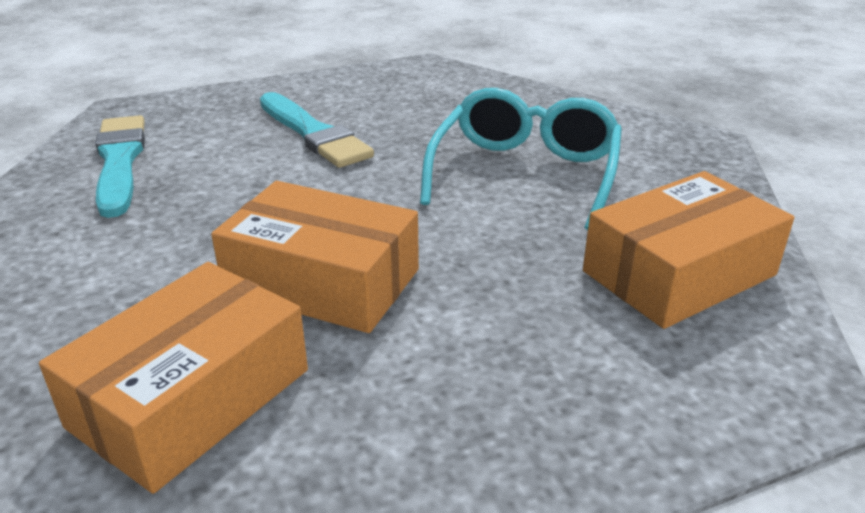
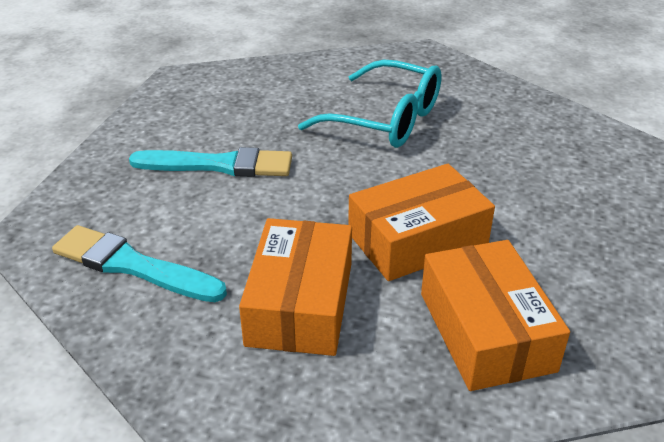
camera: 50 degrees left, 5 degrees up
turquoise glasses [420,88,622,230] -> turquoise glasses turned 150 degrees clockwise [298,60,442,148]
orange box [583,171,794,329] -> orange box moved to [239,218,352,356]

